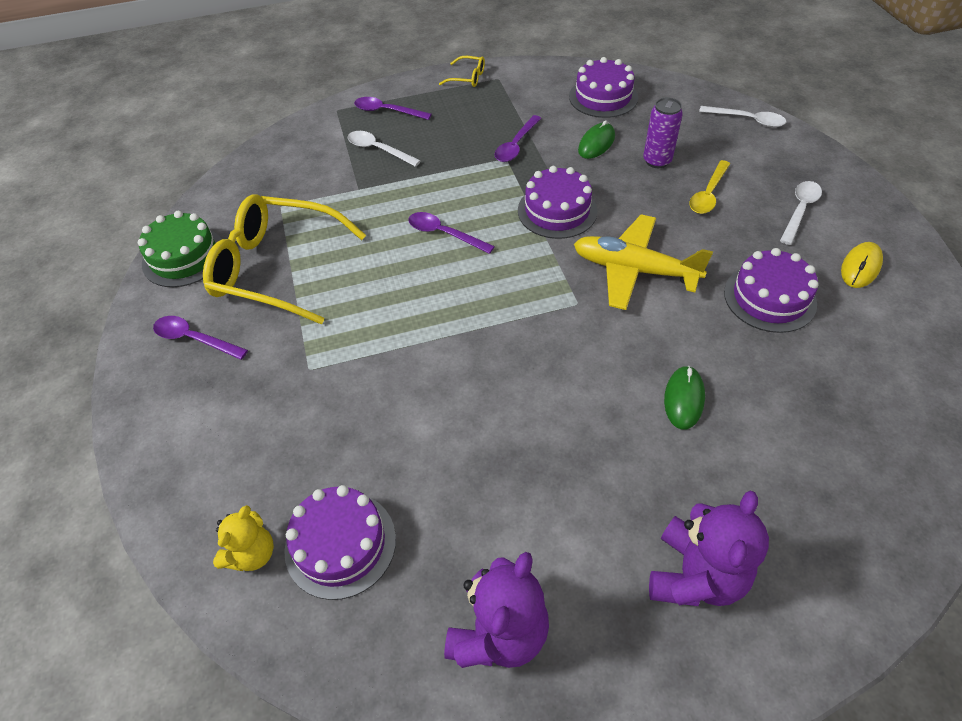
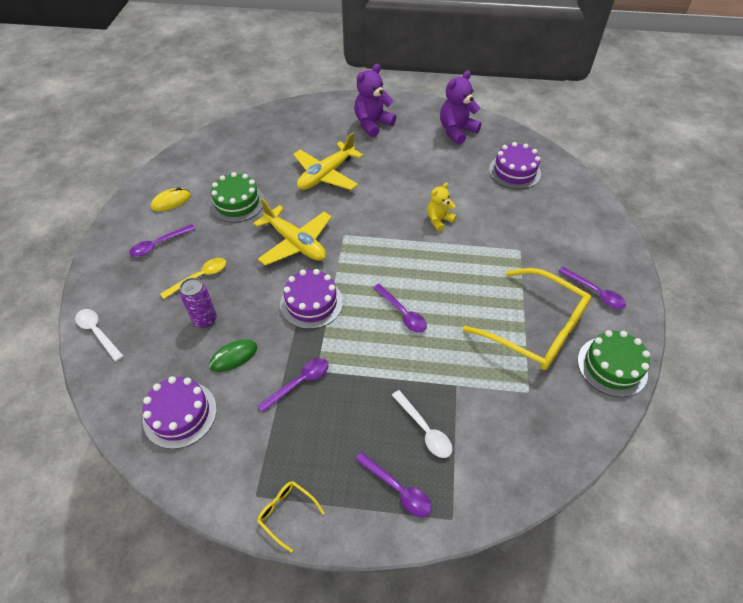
camera: 160 degrees left, 0 degrees up
yellow teddy bear [213,505,274,571] -> yellow teddy bear moved to [427,182,457,231]
green mouse [664,365,705,430] -> yellow plane [293,132,363,190]
purple cake [724,248,819,333] -> green cake [210,172,265,223]
white spoon [780,181,822,245] -> purple spoon [129,224,196,257]

